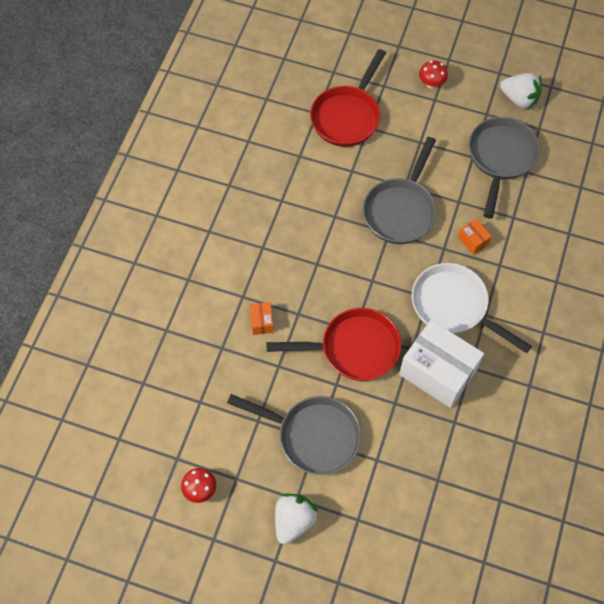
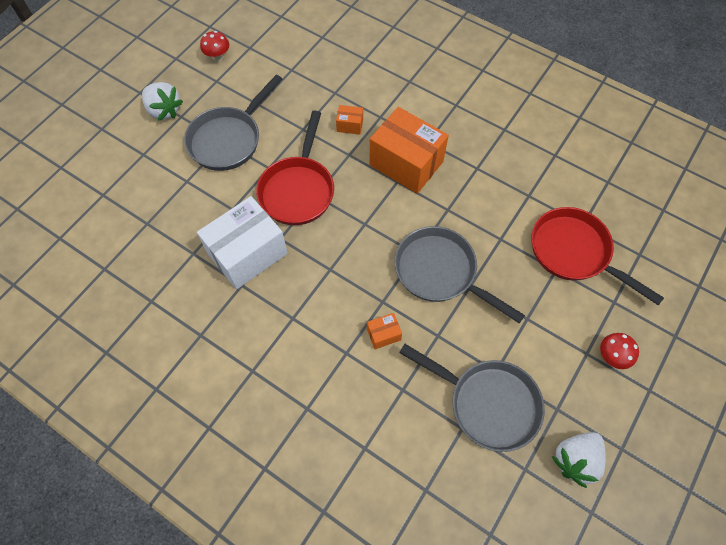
camera: 105 degrees right, 0 degrees up
white pan [412,263,532,353] -> none
none -> orange box [369,107,449,194]

